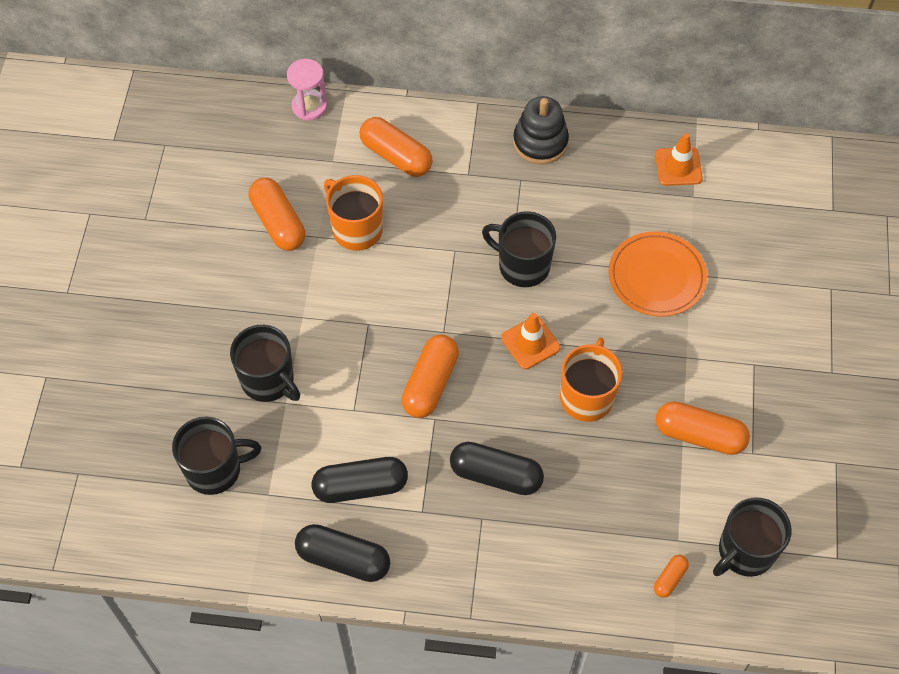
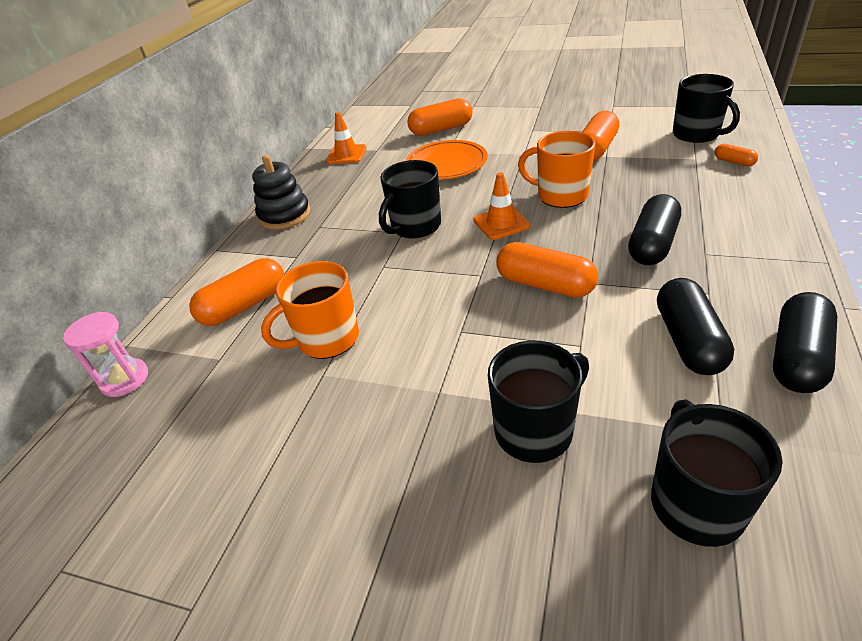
camera: 75 degrees left, 20 degrees down
orange capsule [248,178,305,251] -> orange capsule moved to [407,98,473,136]

